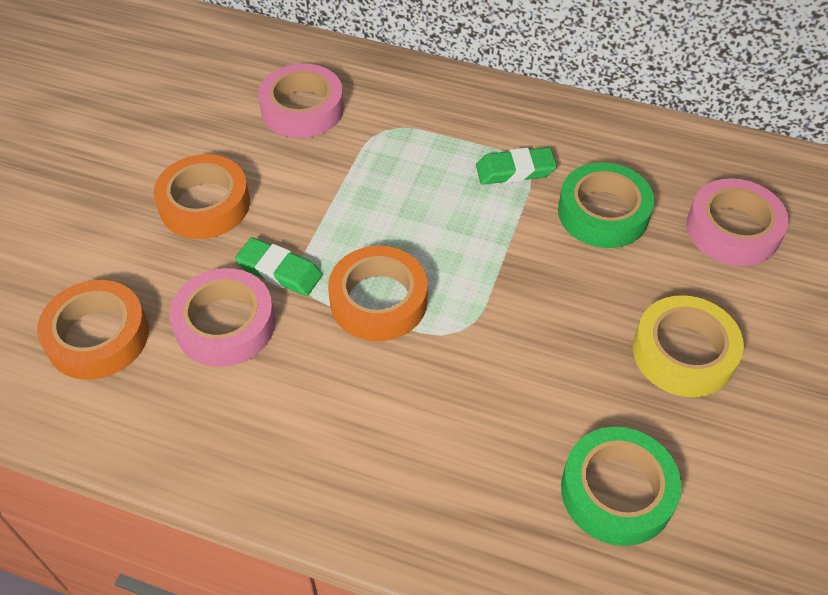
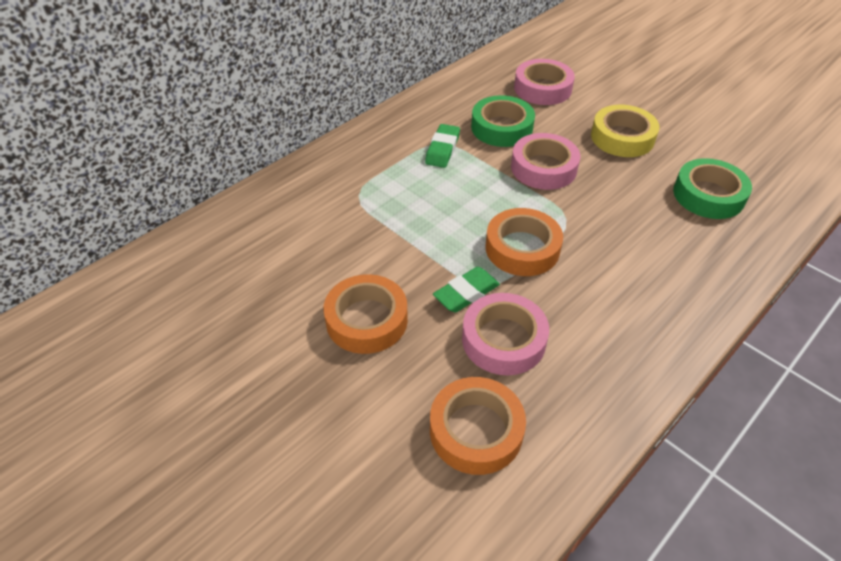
camera: 65 degrees left, 5 degrees down
pink tape [258,64,344,138] -> pink tape moved to [511,133,580,190]

